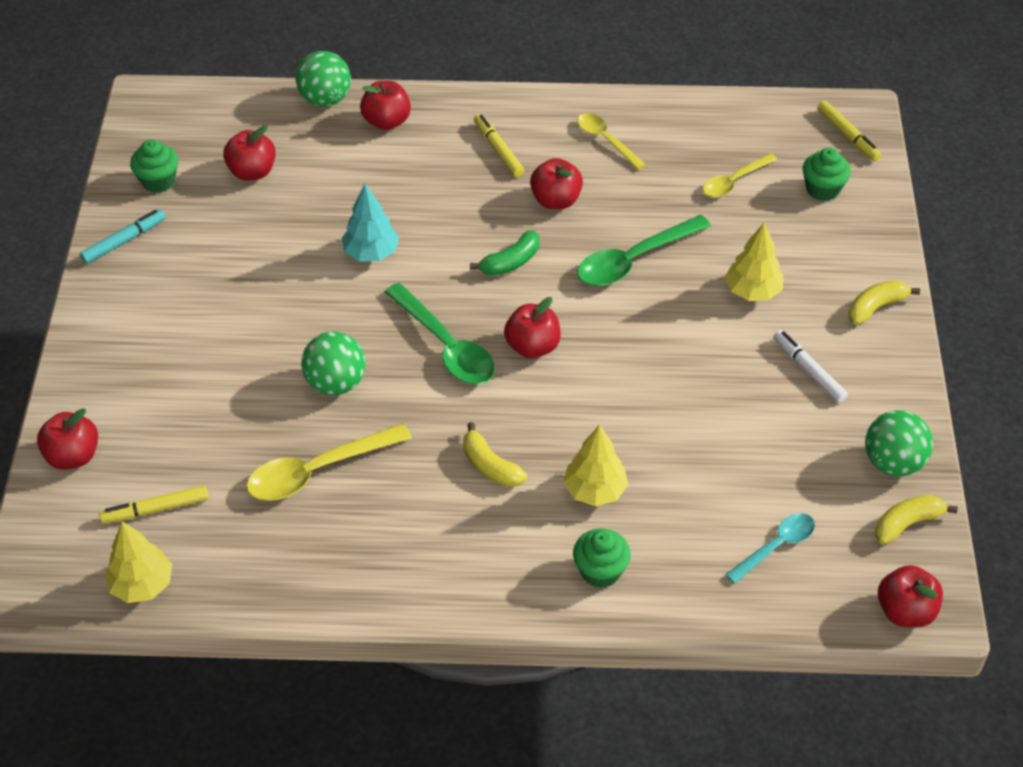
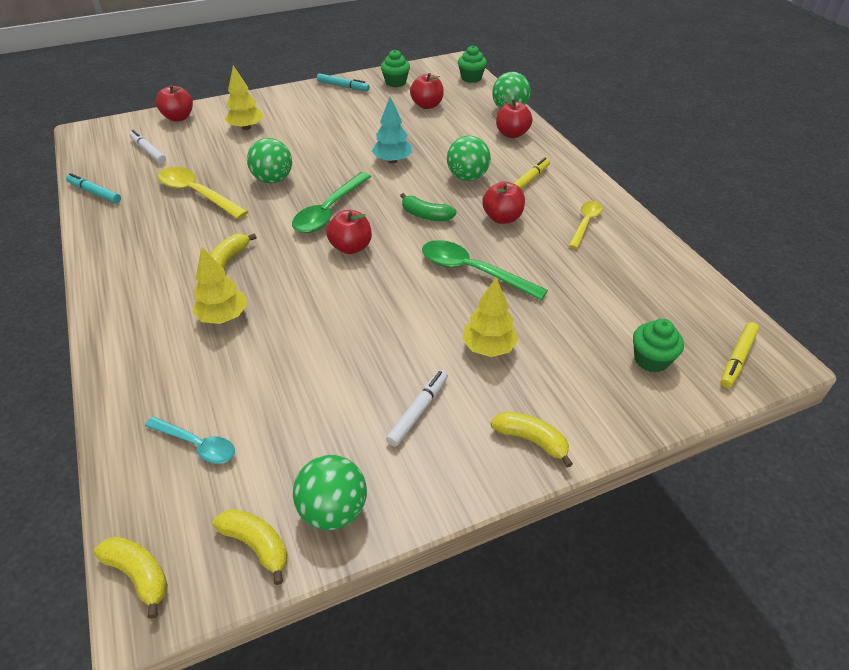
camera: 65 degrees right, 5 degrees down
yellow marker [99,485,209,524] -> white marker [129,130,166,164]
yellow tree [104,521,172,603] -> yellow tree moved to [225,65,263,130]
green cupcake [573,528,631,588] -> green cupcake moved to [458,45,487,83]
yellow spoon [703,153,778,197] -> none
red apple [878,565,943,627] -> yellow banana [94,537,168,619]
none -> turquoise marker [66,173,121,203]
none -> green ball [447,135,491,181]

